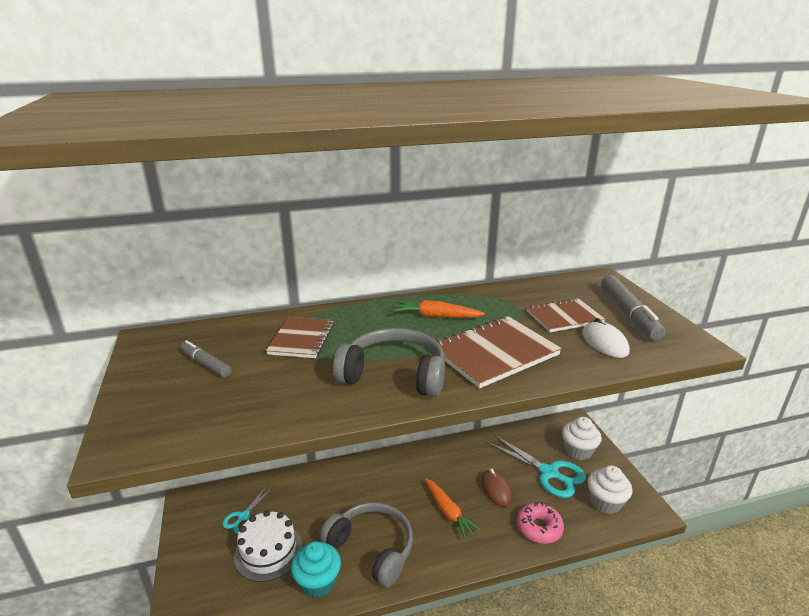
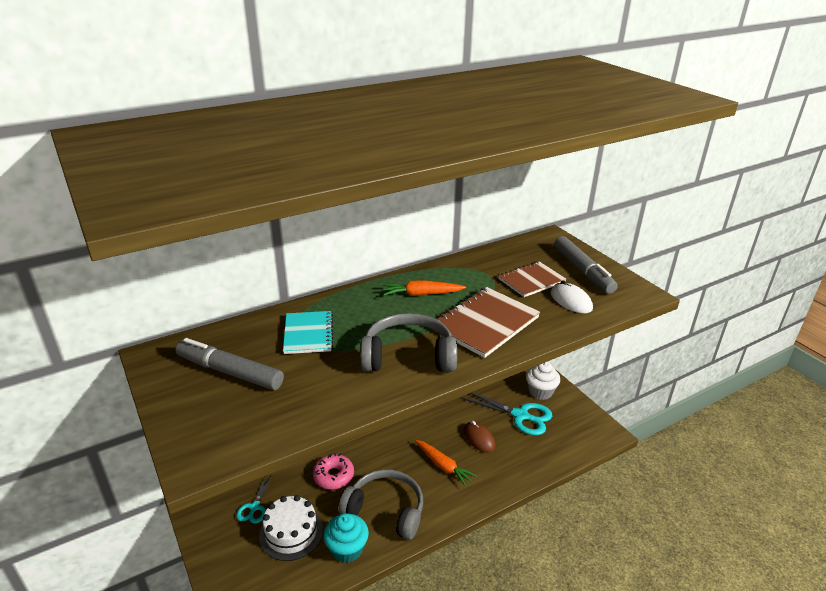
camera: 15 degrees left, 5 degrees up
grey marker [181,340,232,377] -> grey marker [175,338,284,390], size x1.72
brown notebook [266,317,334,358] -> turquoise notebook [283,311,333,354]
pink donut [517,502,564,544] -> pink donut moved to [313,453,354,489]
white cupcake [588,465,633,514] -> none

